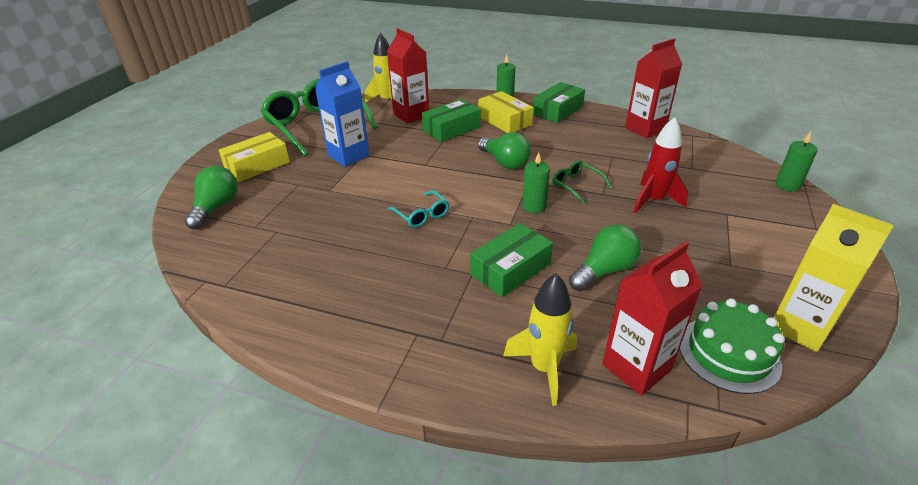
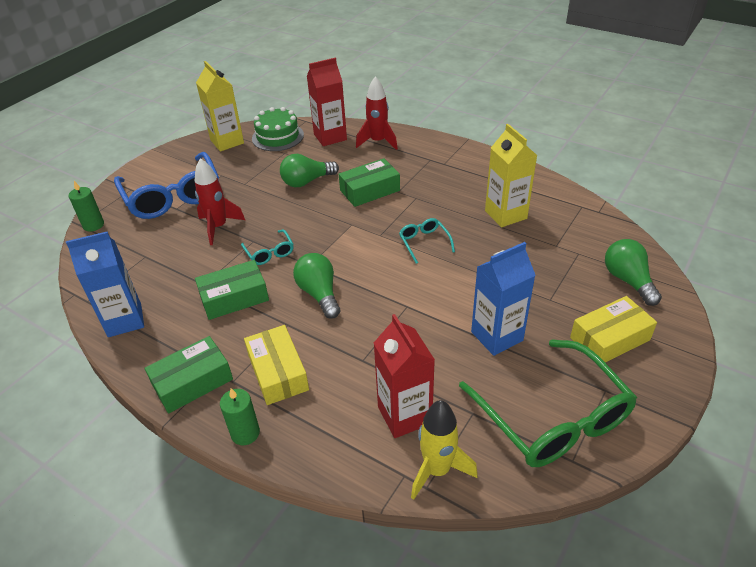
camera: 165 degrees left, 5 degrees up
green light bulb [184,166,238,229] -> green light bulb turned 135 degrees clockwise [605,239,662,306]
green box [422,99,481,142] -> green box moved to [195,260,269,320]
yellow rocket [503,273,577,406] -> red rocket [356,76,398,150]
green candle [522,152,550,213] -> none
green glasses [552,160,612,205] -> turquoise glasses [241,229,294,265]
red carton [625,39,682,139] -> blue carton [66,231,144,337]
none -> blue glasses [114,152,219,219]
none -> yellow carton [485,124,538,227]

